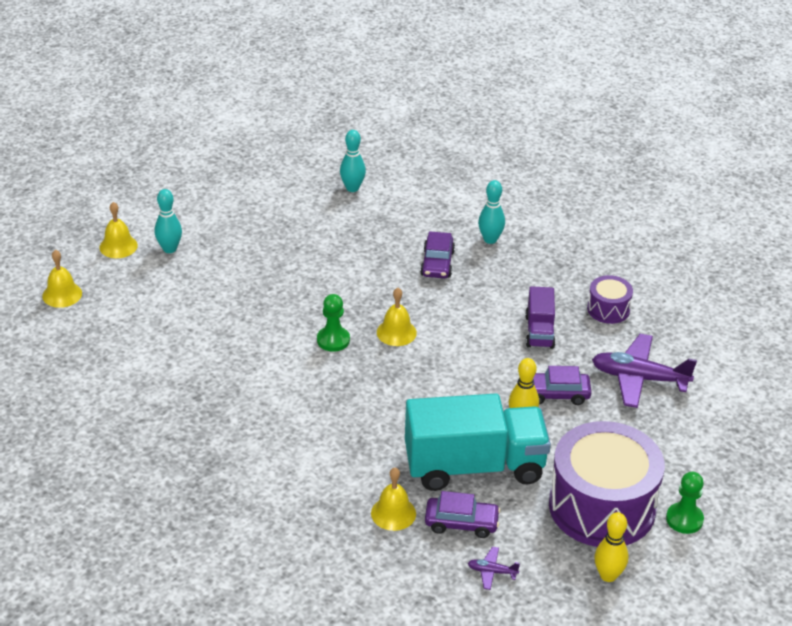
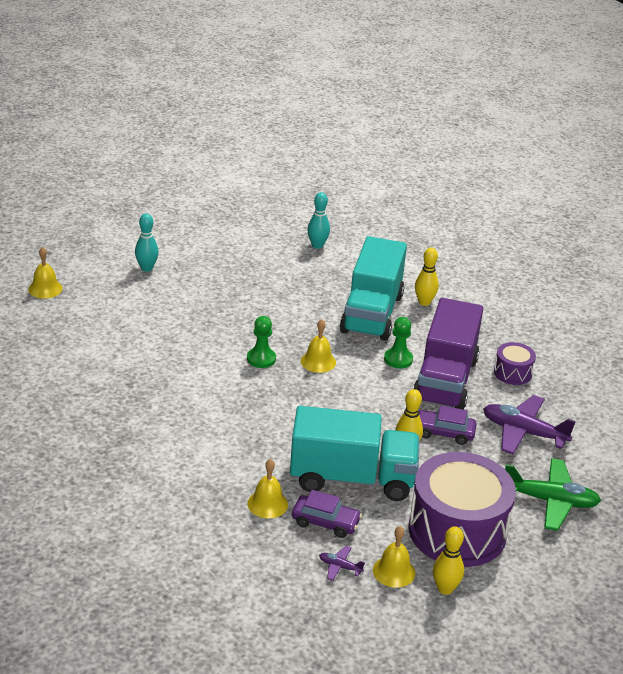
camera: 10 degrees right, 5 degrees down
yellow bell [99,202,138,258] -> yellow bell moved to [373,526,415,588]
purple car [420,231,455,278] -> turquoise truck [340,236,407,341]
turquoise bowling pin [478,180,505,244] -> yellow bowling pin [415,248,439,306]
purple truck [525,286,556,349] -> purple truck [413,298,483,410], size x2.03
green pawn [666,472,704,534] -> green pawn moved to [384,317,413,368]
none -> green plane [505,458,601,531]

